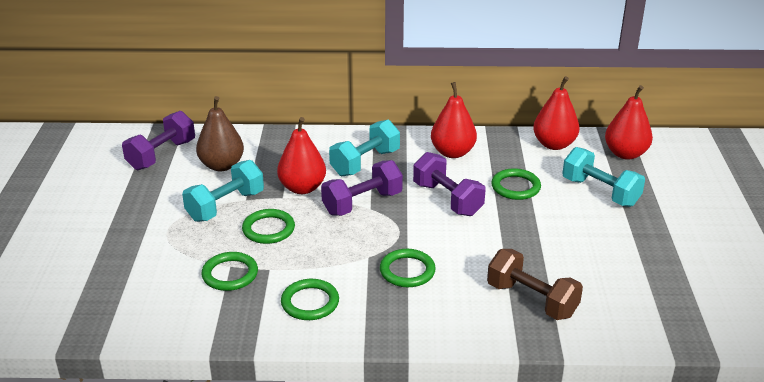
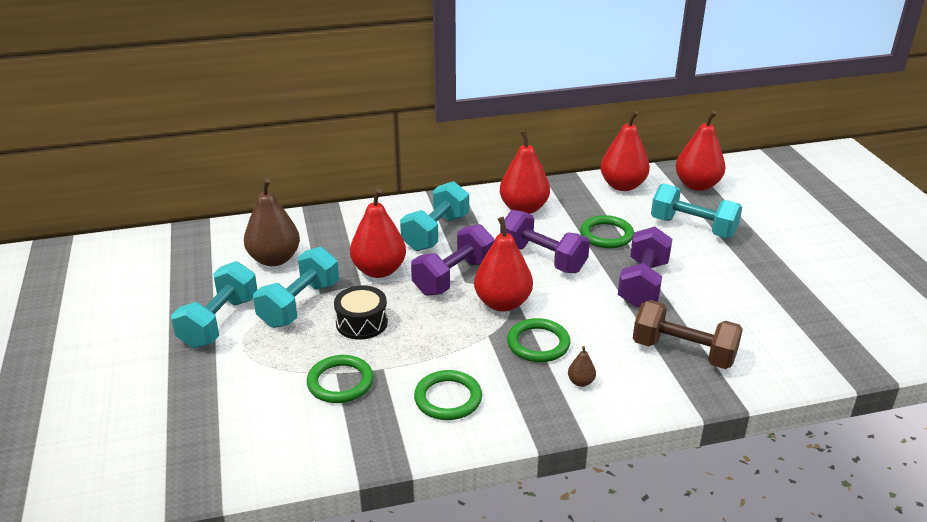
camera: 15 degrees left, 0 degrees up
purple dumbbell [122,111,195,170] -> purple dumbbell moved to [618,226,672,308]
green ring [242,209,295,244] -> black drum [334,285,388,340]
none -> turquoise dumbbell [171,261,257,348]
none -> red pear [474,217,533,312]
none -> brown pear [568,346,596,387]

